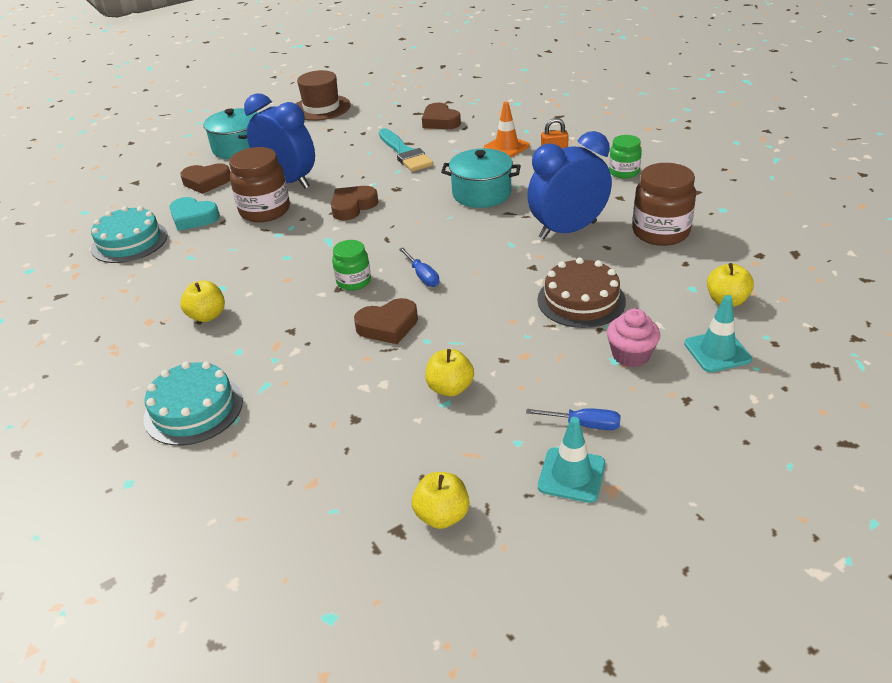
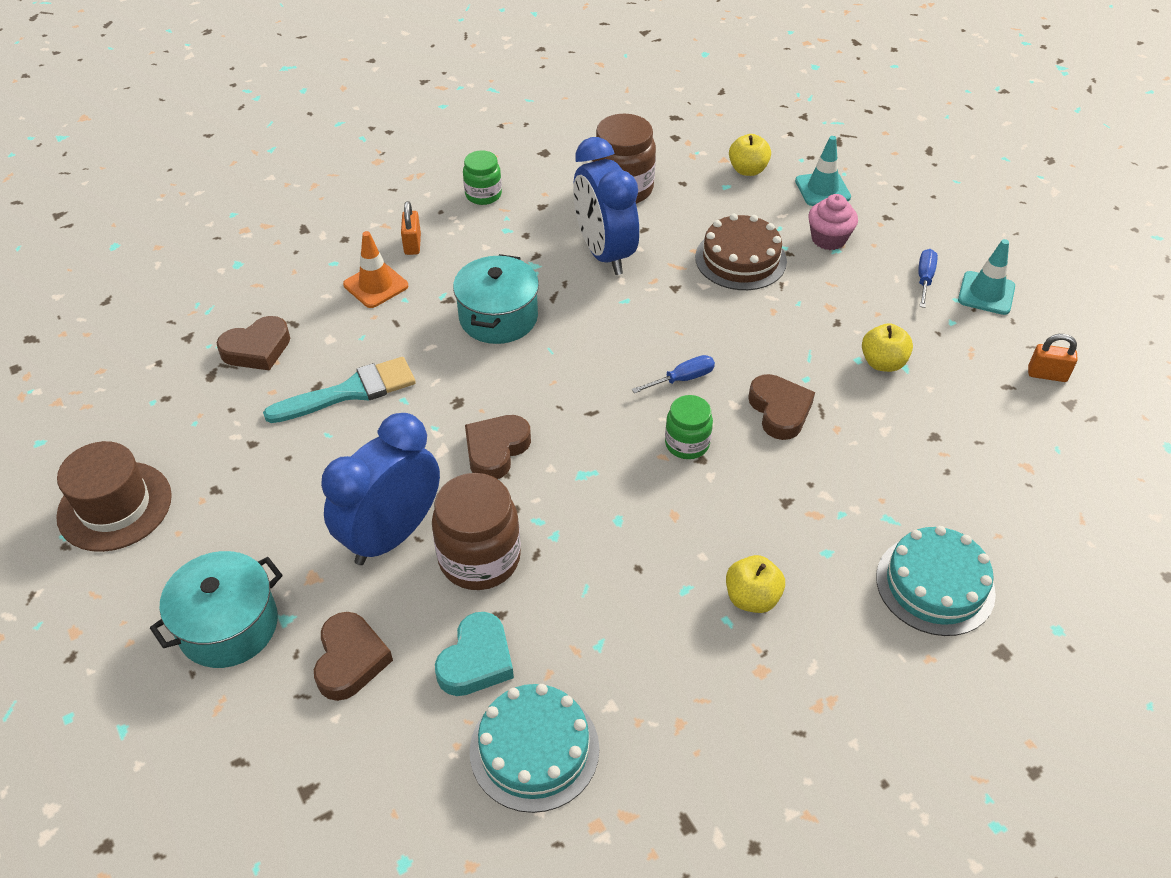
camera: 90 degrees left, 10 degrees up
brown heart [331,186,378,220] -> brown heart turned 75 degrees clockwise [465,415,531,479]
yellow apple [412,472,469,529] -> orange padlock [1028,334,1078,382]

